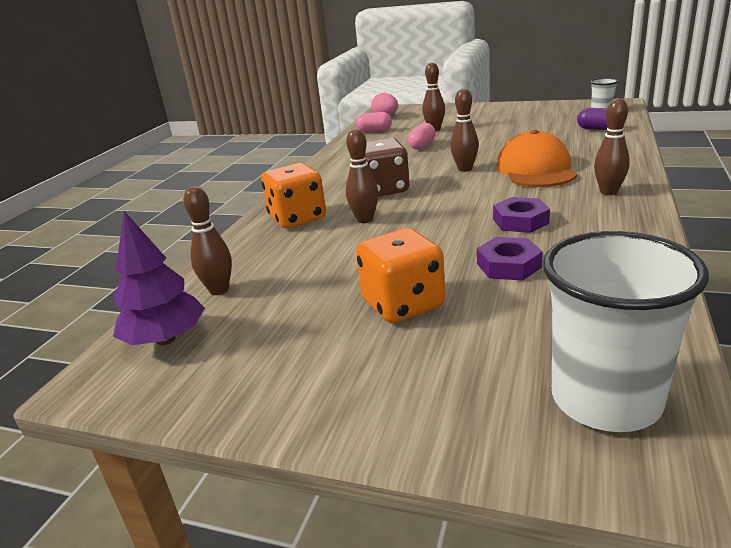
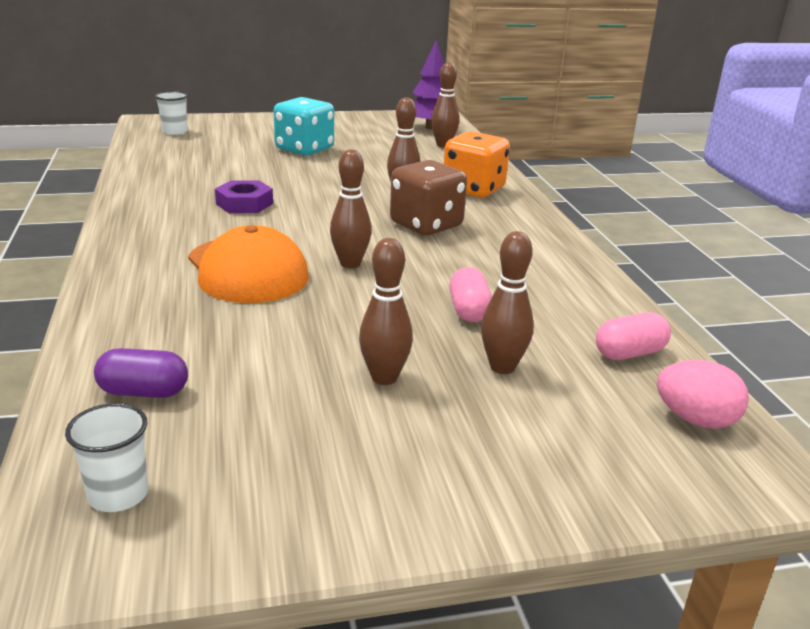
camera: 145 degrees right, 0 degrees up
orange dice [356,228,445,323] -> turquoise dice [273,97,334,156]
purple nut [477,237,543,281] -> none
white cup [543,231,709,432] -> white cup [155,91,188,135], size x0.48
brown bowling pin [594,98,630,195] -> brown bowling pin moved to [359,238,413,385]

